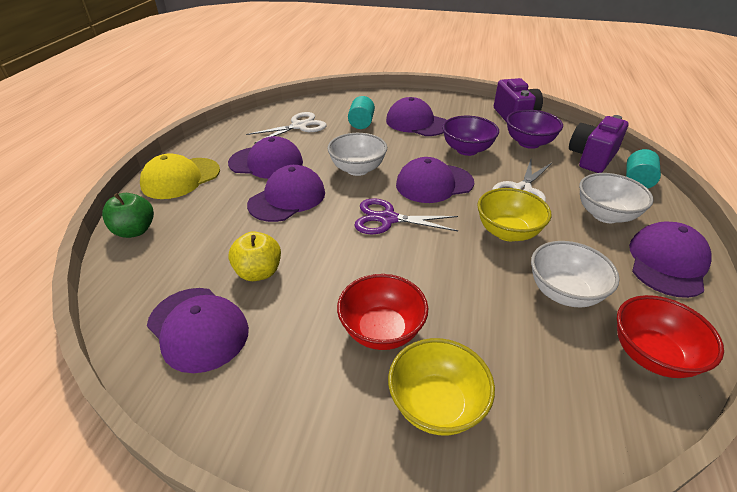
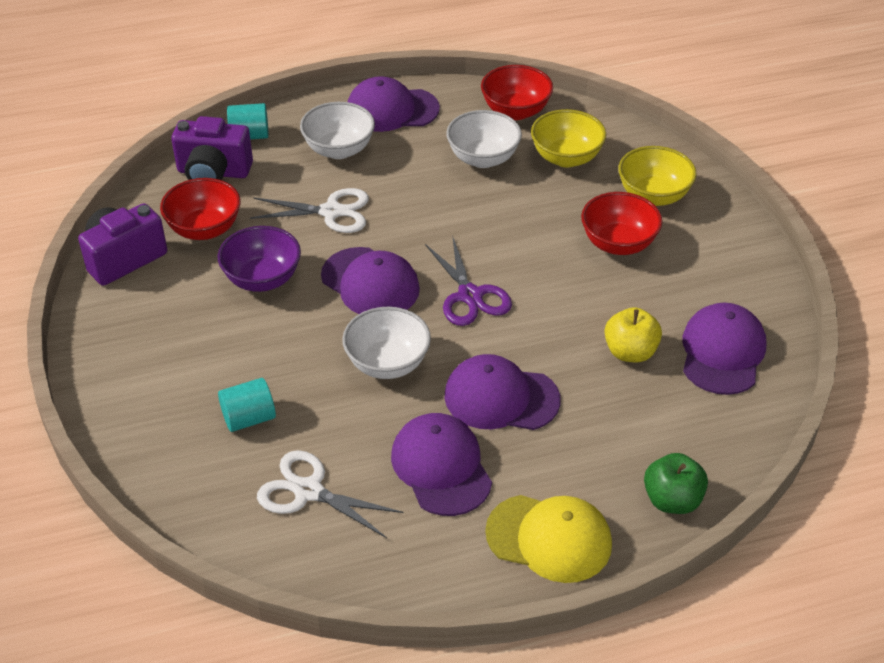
camera: 120 degrees left, 5 degrees up
purple cap [386,97,446,136] -> none
yellow bowl [477,188,551,241] -> yellow bowl moved to [531,109,606,167]
purple bowl [506,110,563,149] -> red bowl [160,178,241,240]

